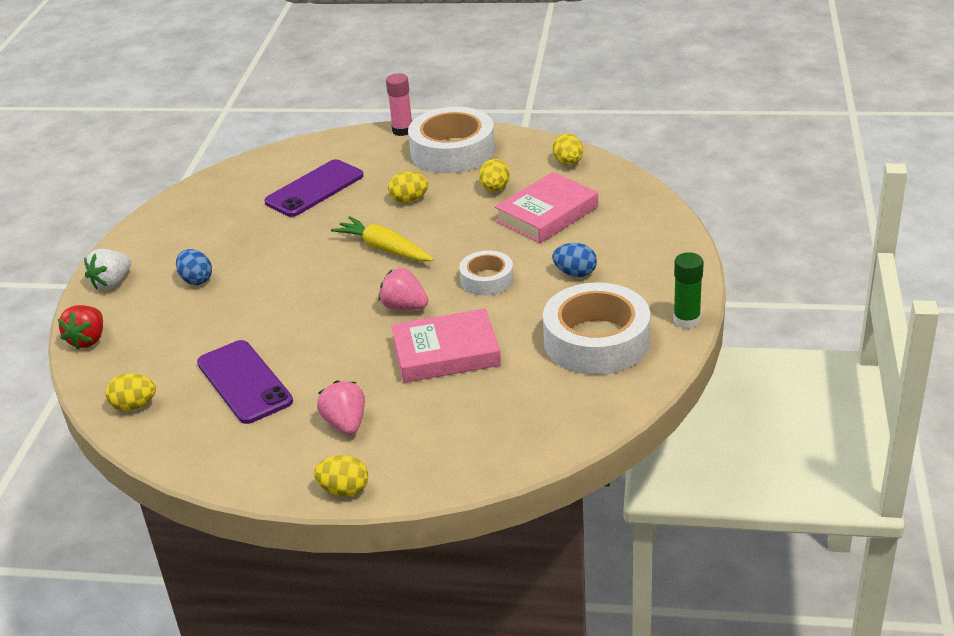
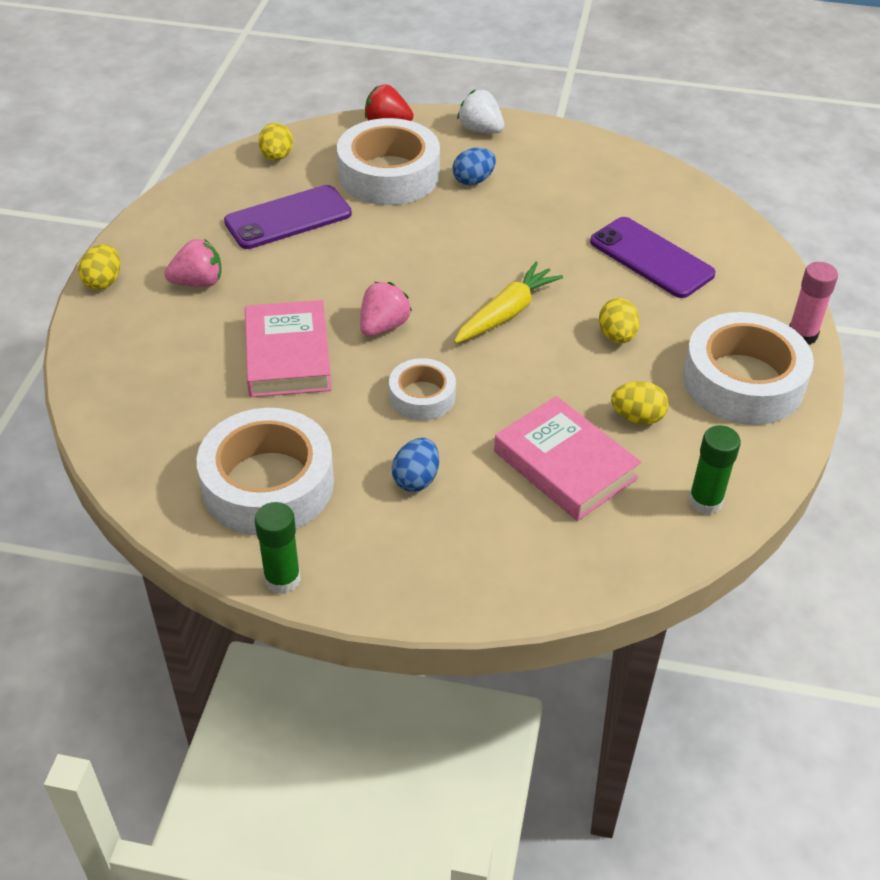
camera: 90 degrees right, 10 degrees up
yellow egg [553,134,583,165] -> green glue stick [688,425,741,515]
none -> white tape [337,118,440,205]

